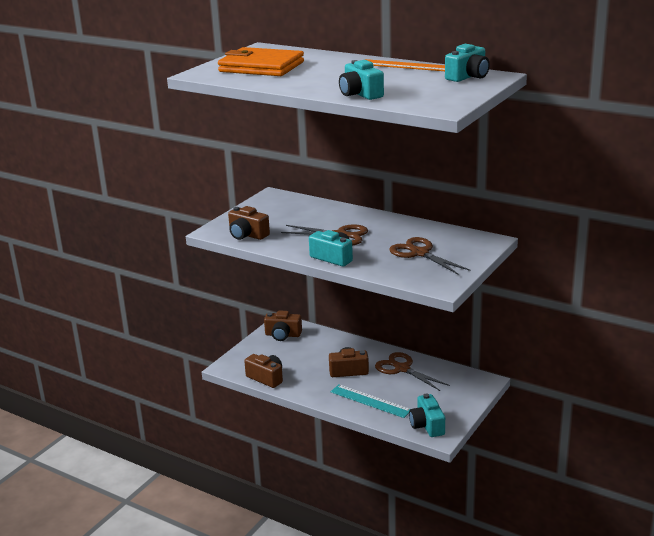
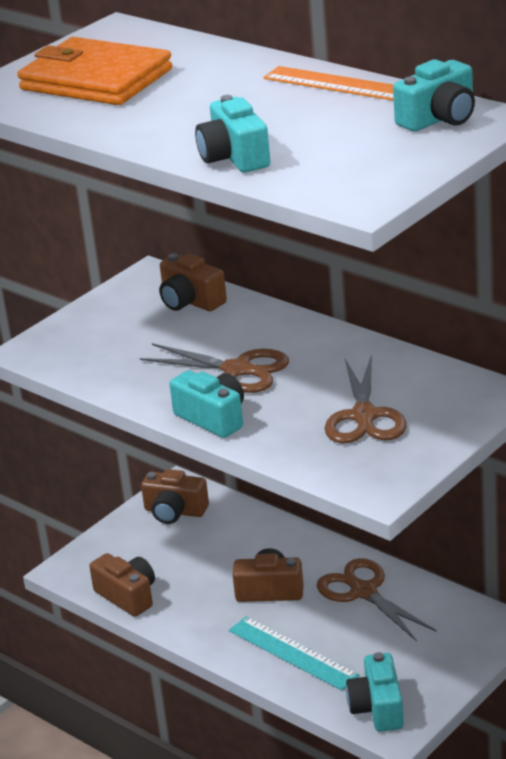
camera: 10 degrees right, 5 degrees up
brown camera [228,206,270,240] -> brown camera moved to [159,253,227,311]
brown scissors [389,237,470,275] -> brown scissors turned 150 degrees counterclockwise [325,354,406,444]

